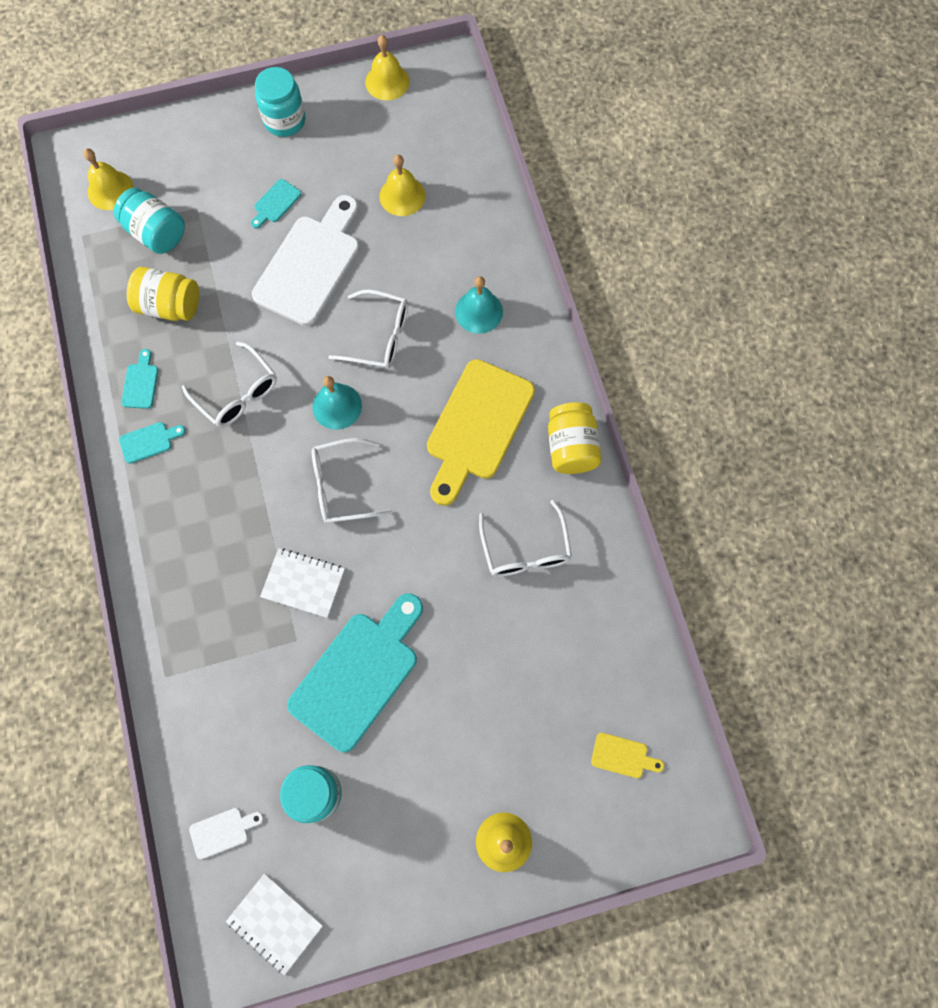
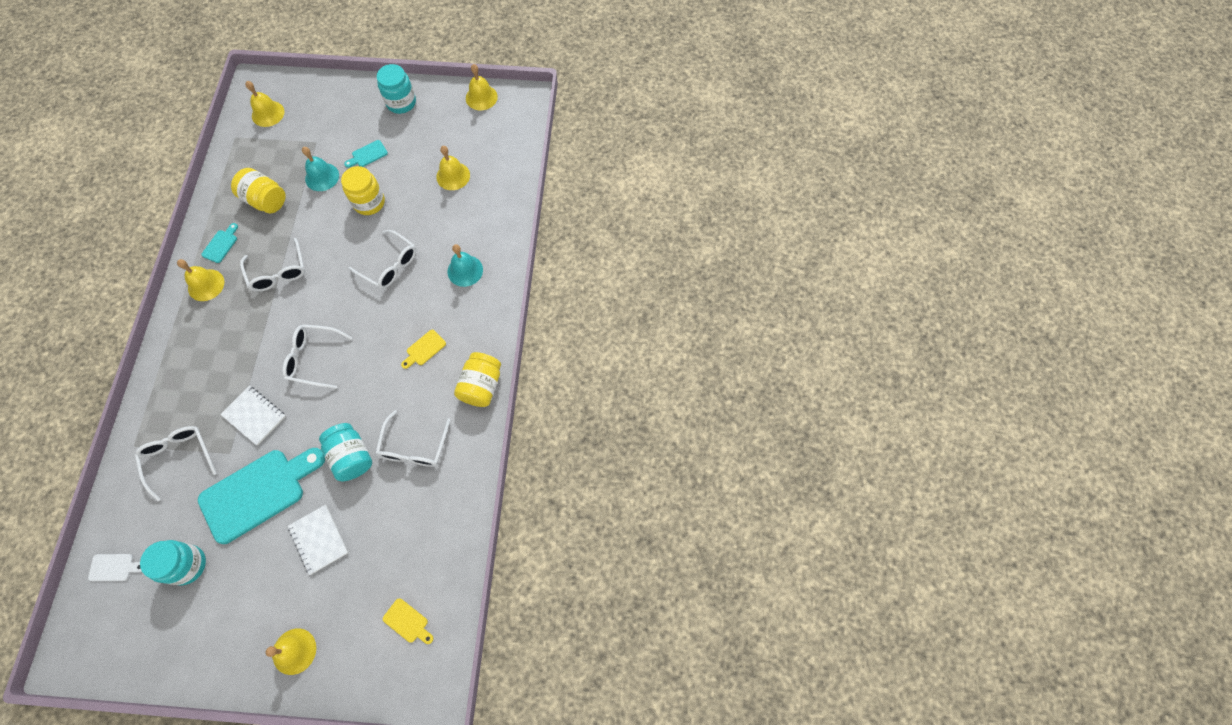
camera: 20 degrees right, 5 degrees down
turquoise jar [114,188,185,254] -> turquoise jar moved to [319,423,372,481]
turquoise cutting board [119,422,186,464] -> yellow bell [177,259,224,301]
white notebook [226,873,323,975] -> white notebook moved to [288,505,348,575]
white cutting board [252,195,359,326] -> yellow jar [341,166,385,215]
turquoise bell [312,376,362,430] -> turquoise bell moved to [302,147,339,191]
yellow cutting board [427,359,535,506] -> yellow cutting board [401,330,446,369], size x0.42
none -> white glasses [135,426,217,501]

